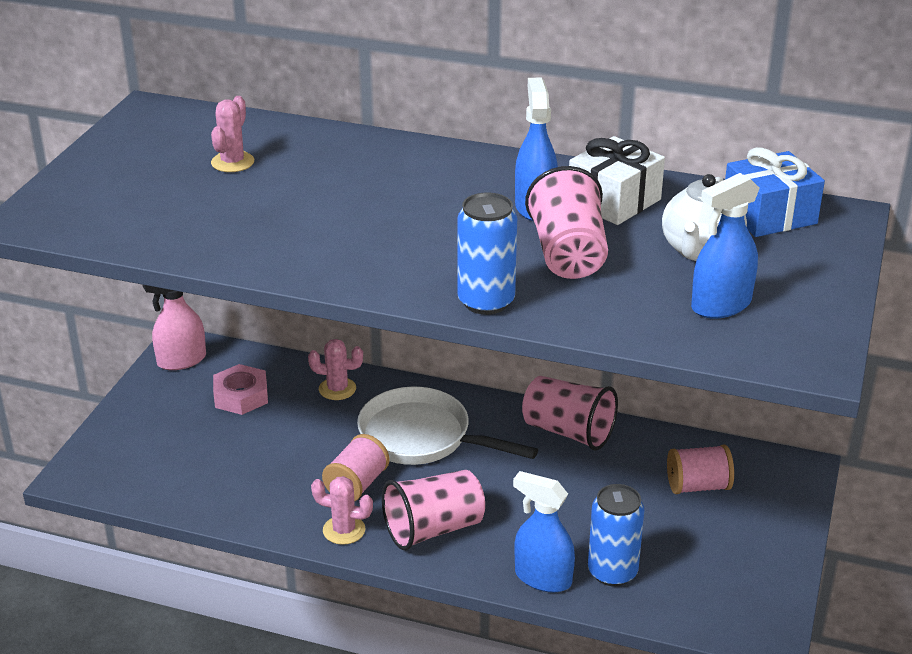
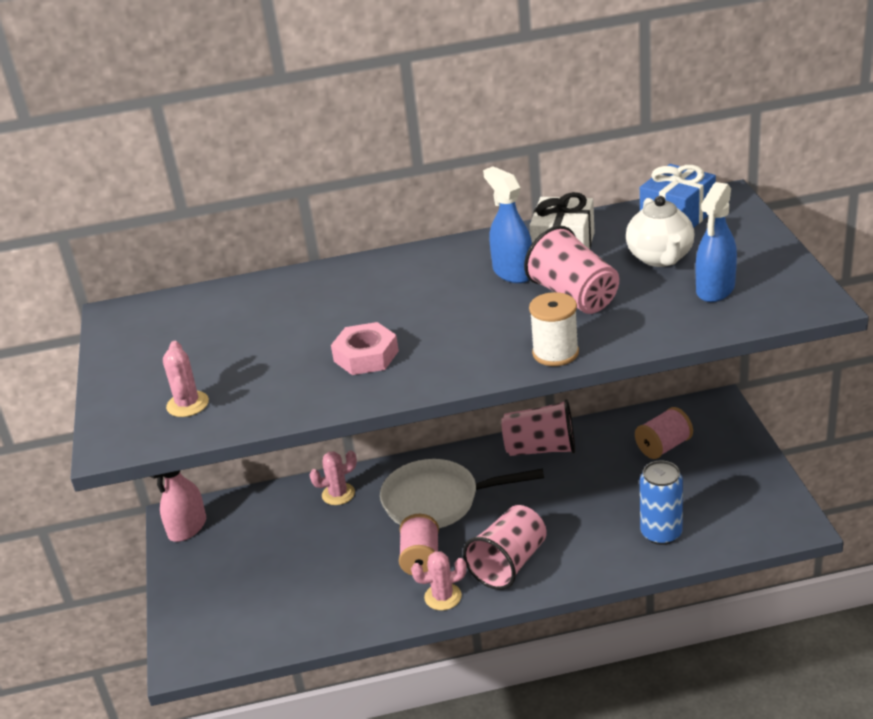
camera: 25 degrees left, 0 degrees up
pink cactus [211,96,254,172] -> pink cactus moved to [163,341,209,417]
pink nut [213,364,268,415] -> pink nut moved to [331,322,399,375]
blue can [457,192,517,315] -> white spool [529,292,579,366]
blue spray bottle [513,471,575,593] -> none

